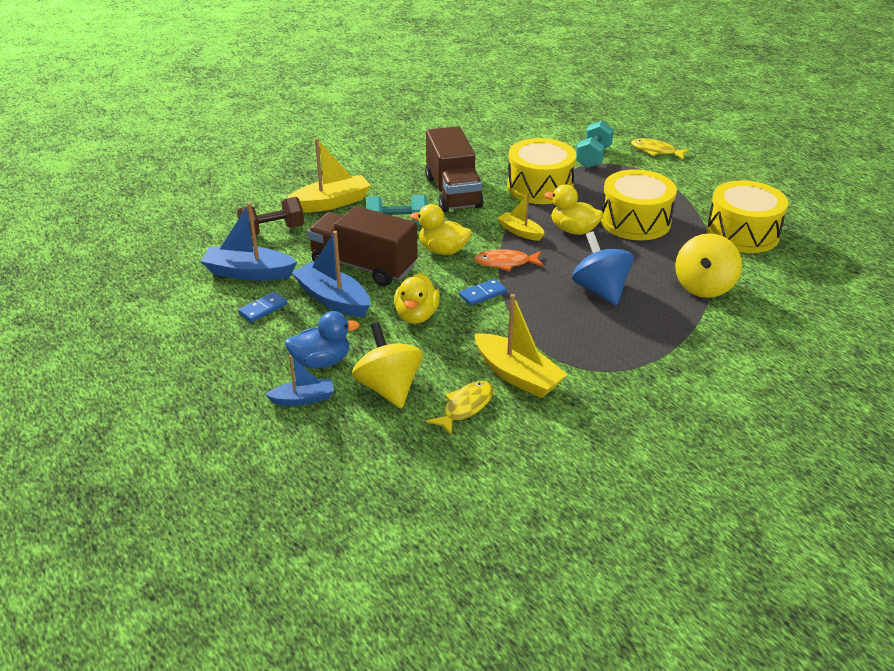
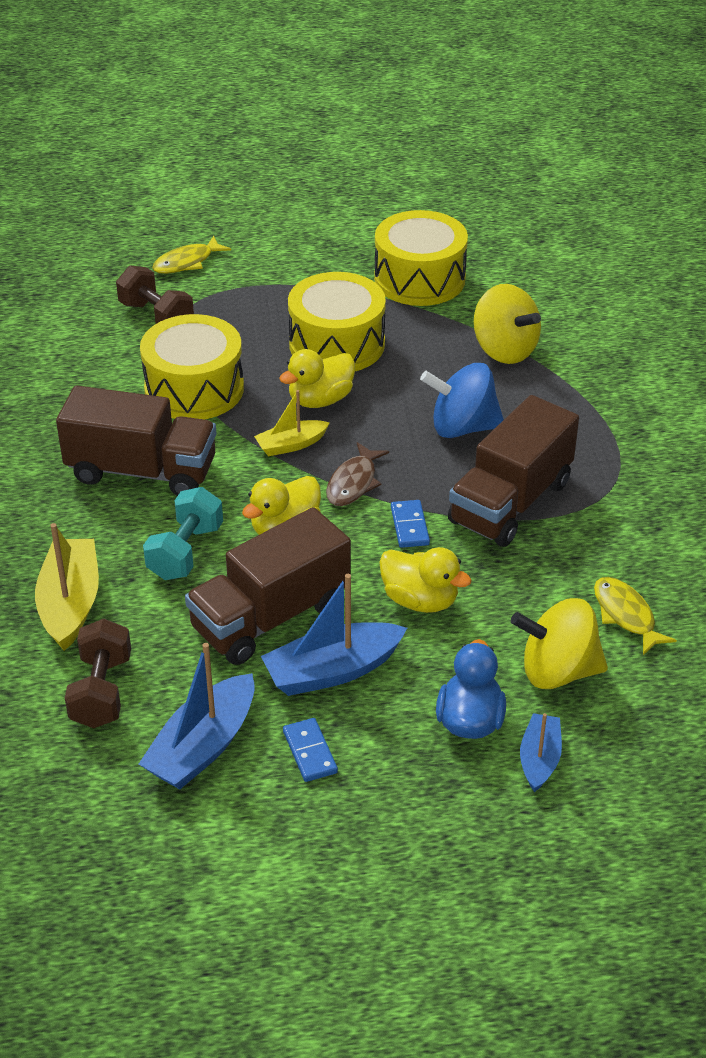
camera: 65 degrees left, 5 degrees up
orange fish [474,249,544,271] -> brown fish [326,442,389,506]
yellow boat [475,294,568,398] -> none
turquoise dumbbell [576,121,614,168] -> brown dumbbell [116,265,194,324]
none -> brown truck [448,395,579,547]

